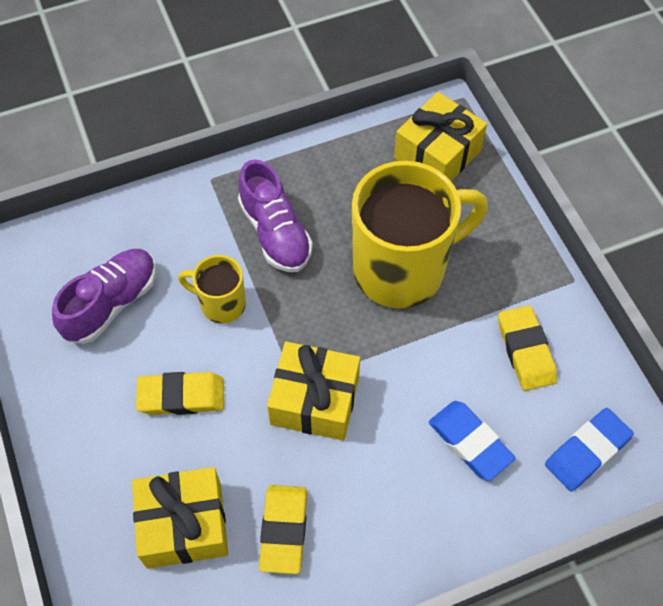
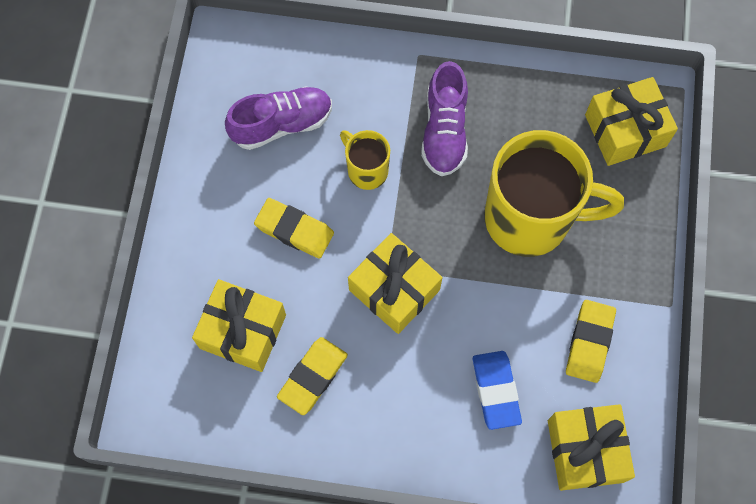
camera: 30 degrees right, 10 degrees up
blue eraser [545,408,634,491] -> yellow gift [548,404,635,491]

